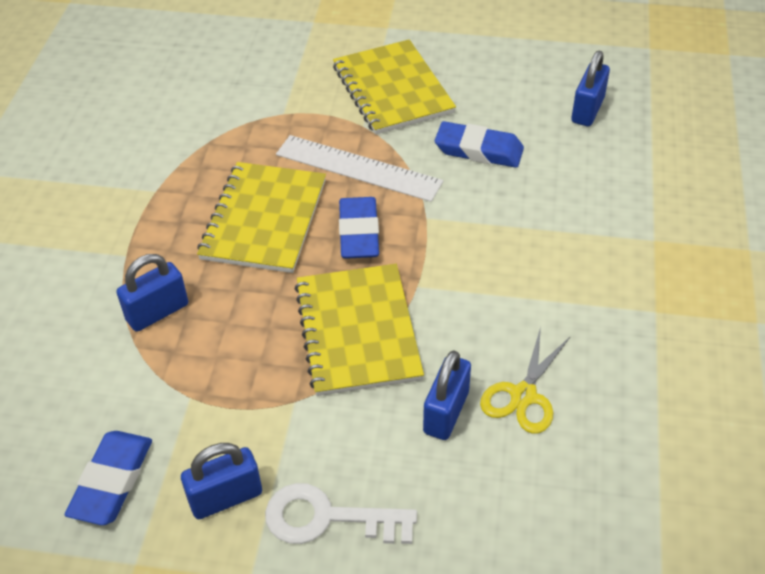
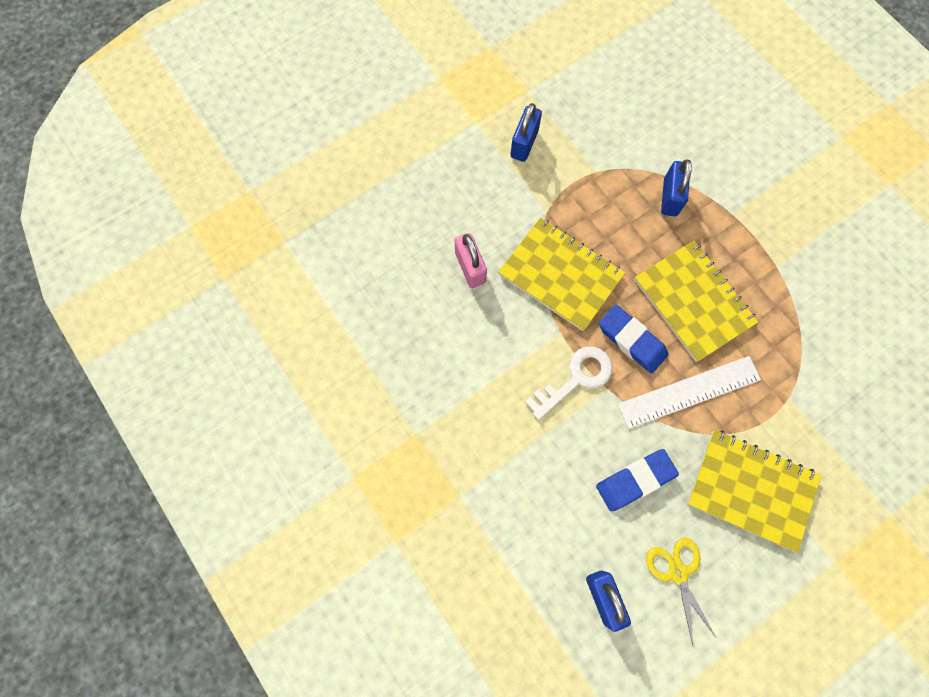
camera: 135 degrees right, 25 degrees up
blue eraser [65,431,152,525] -> none
white key [265,483,417,544] -> white key moved to [525,347,612,420]
blue padlock [423,350,471,440] -> pink padlock [455,233,487,288]
yellow scissors [480,327,571,434] -> yellow scissors moved to [646,537,716,645]

